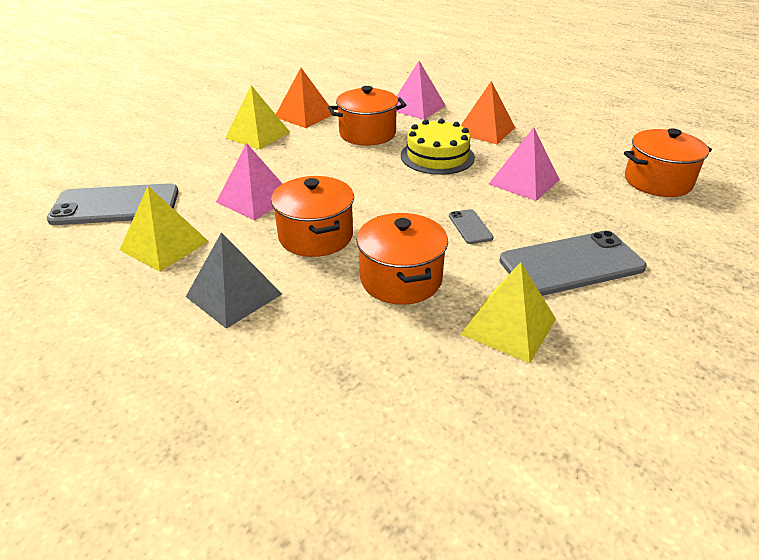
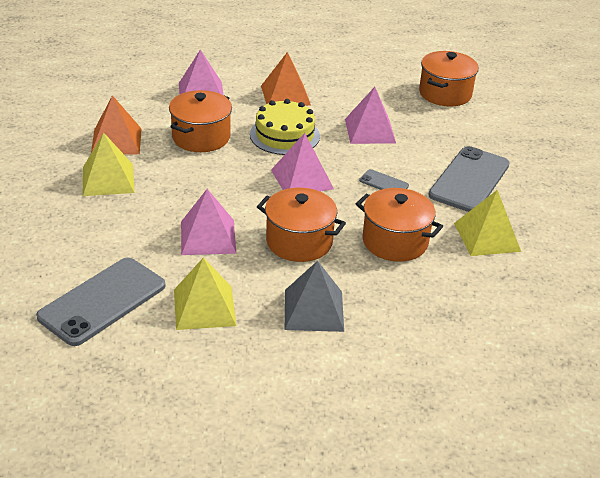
camera: 45 degrees left, 0 degrees up
none -> pink pyramid [271,133,334,192]

